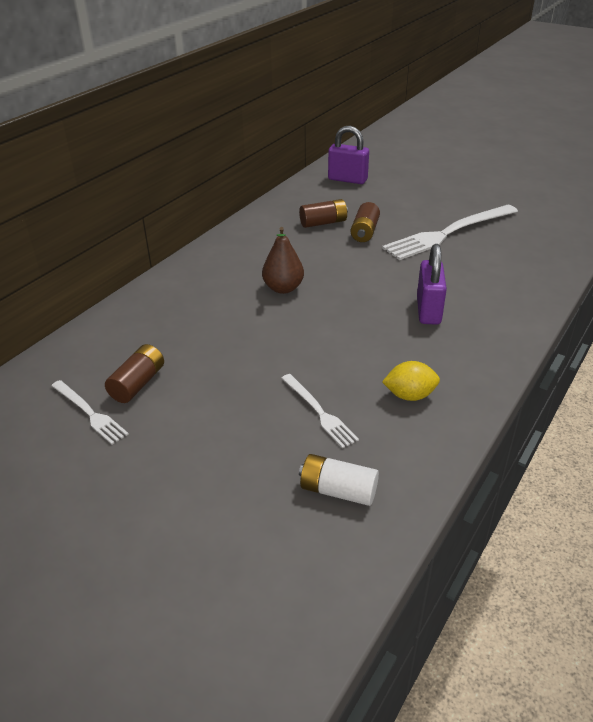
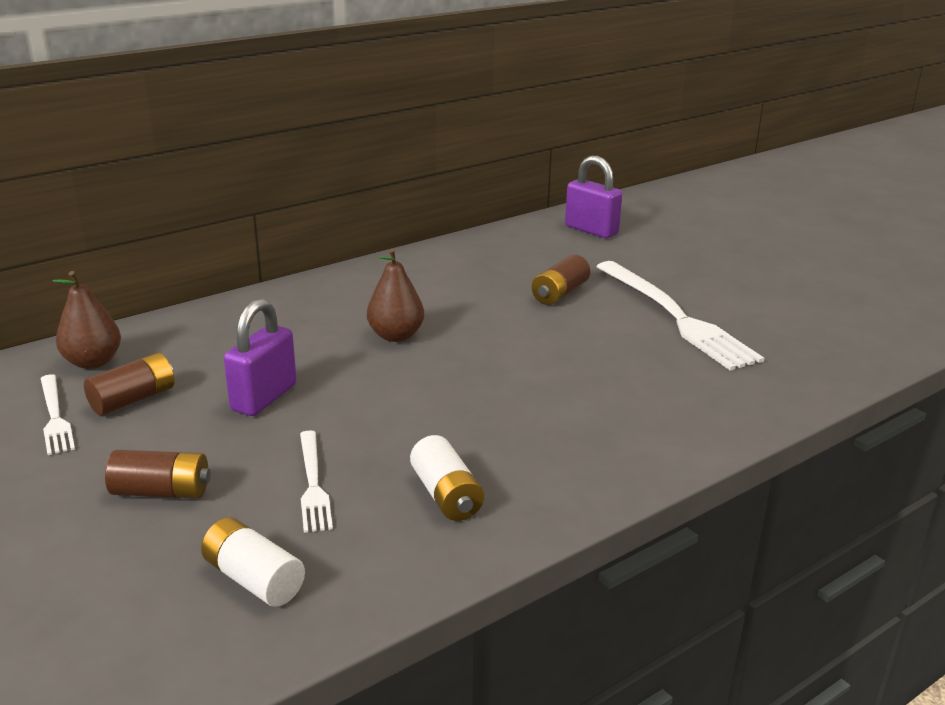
camera: 20 degrees right, 10 degrees down
brown battery [299,199,348,228] -> brown battery moved to [105,449,211,498]
white fork [382,205,518,260] -> white fork turned 105 degrees counterclockwise [596,261,764,371]
yellow lemon [382,361,440,401] -> white battery [410,435,484,521]
purple padlock [417,244,447,325] -> purple padlock moved to [224,299,297,416]
none -> brown pear [52,271,121,369]

